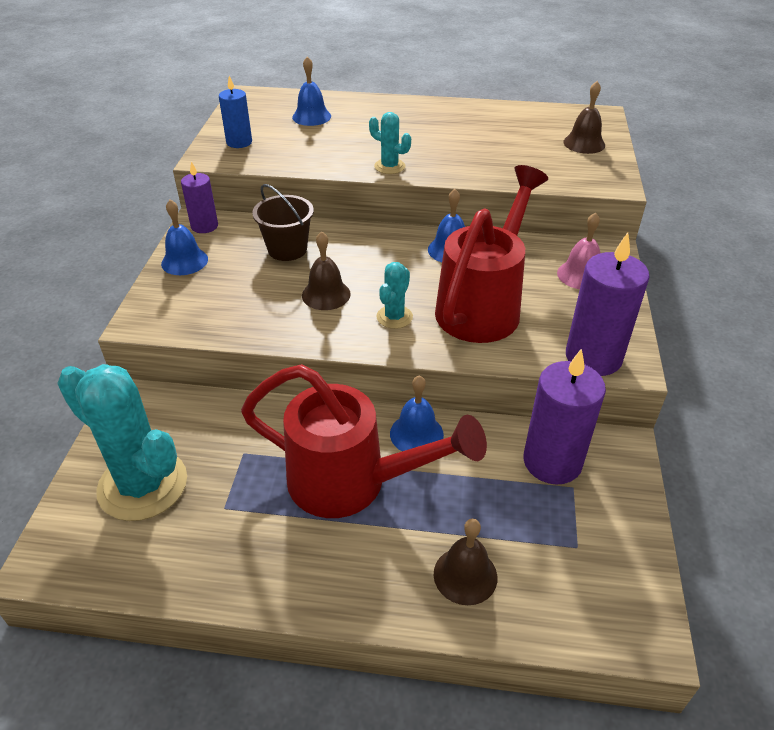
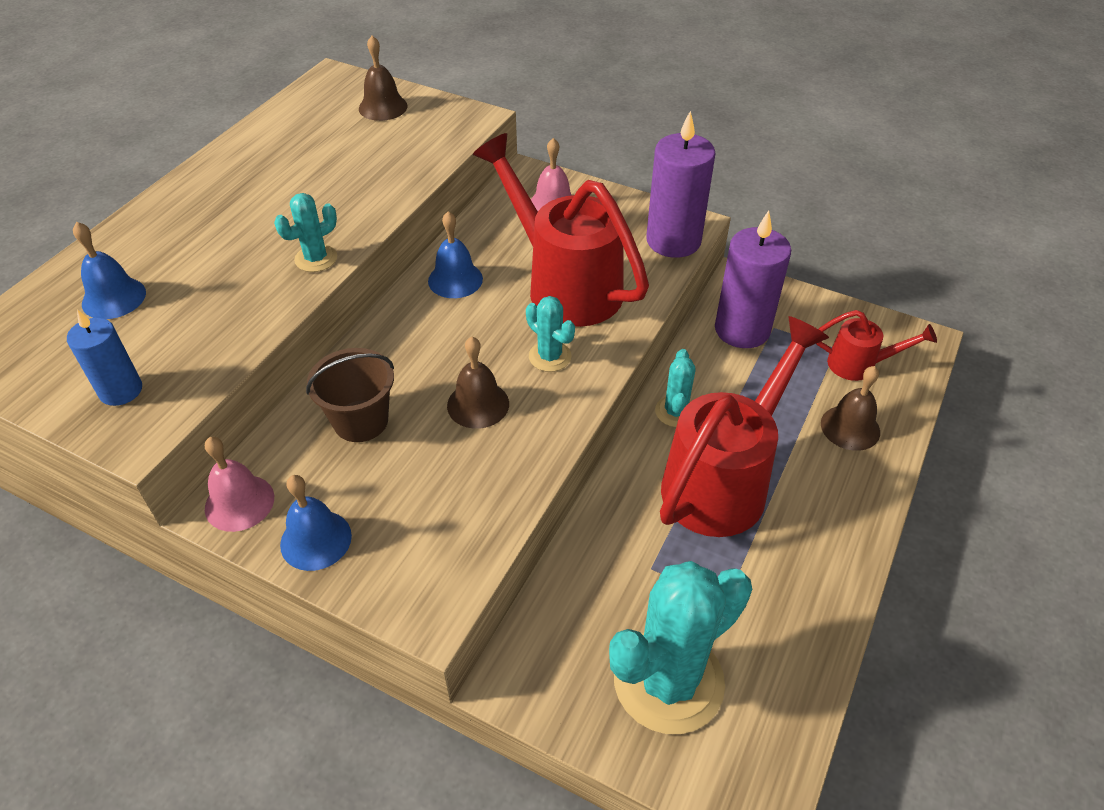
camera: 70 degrees left, 5 degrees up
purple candle [181,161,218,233] -> pink bell [205,437,274,532]
blue bell [390,375,444,451] -> turquoise cactus [655,349,696,427]
none -> red watering can [816,310,937,381]

